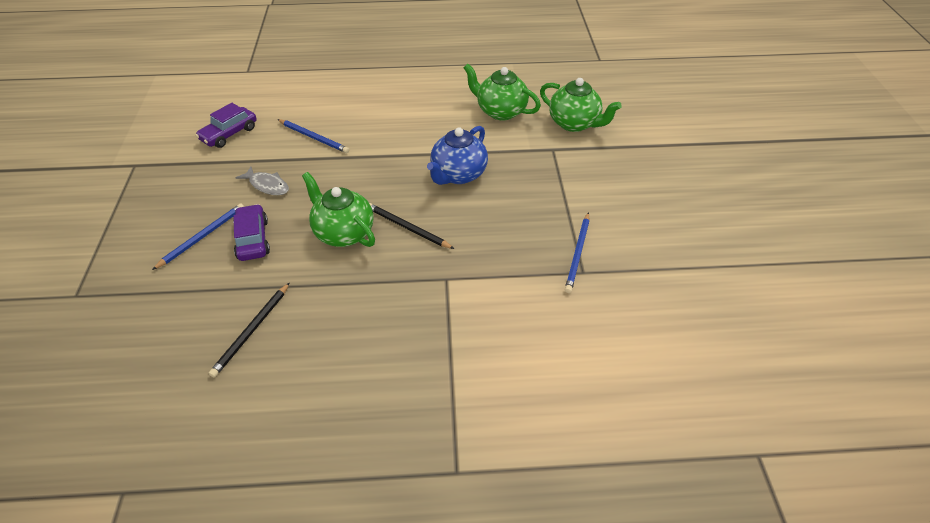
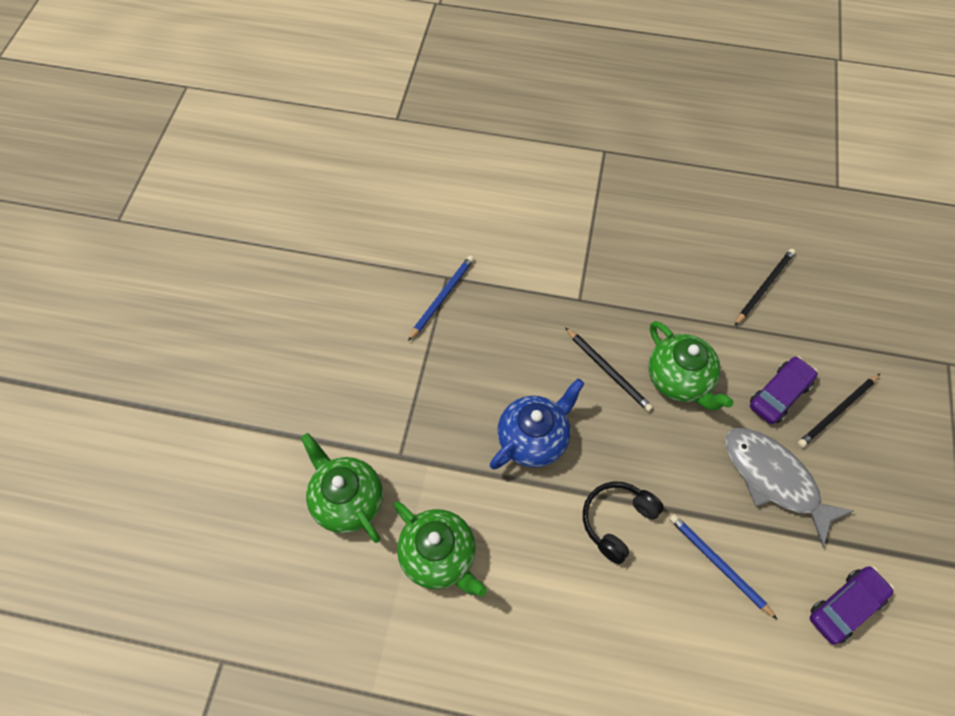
camera: 165 degrees left, 15 degrees up
blue pencil [152,203,244,270] -> black pencil [797,374,880,448]
purple car [233,204,270,261] -> purple car turned 135 degrees counterclockwise [750,356,818,424]
grey fish [236,166,289,195] -> grey fish [725,428,854,547], size x1.80
none -> black headphones [583,481,664,564]

